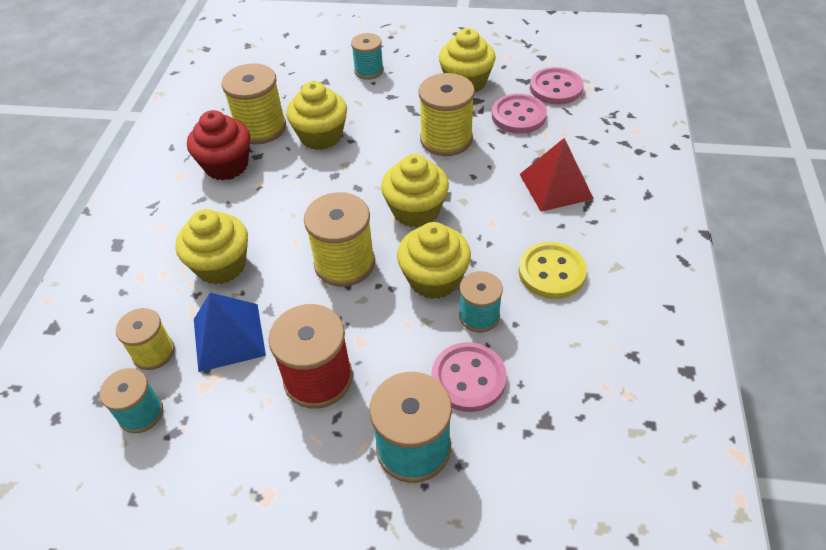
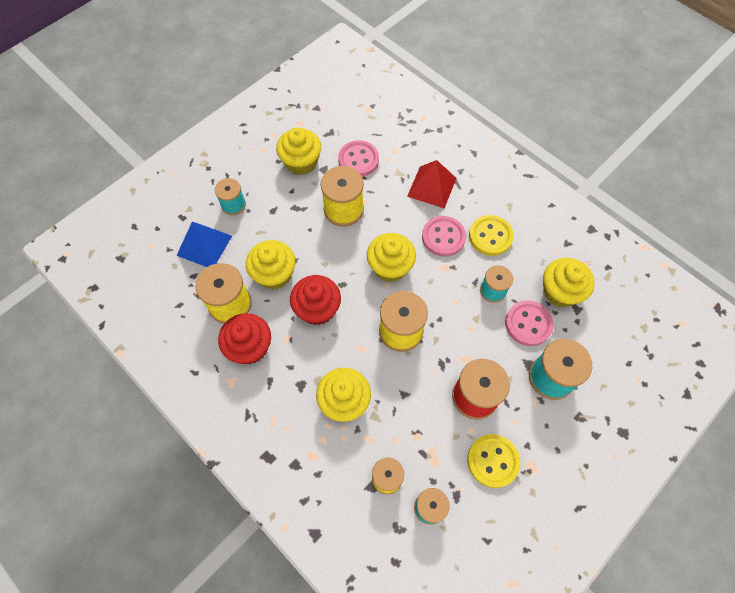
camera: 55 degrees left, 15 degrees up
blue pyramid [194,292,266,372] -> blue pyramid moved to [176,222,232,267]
yellow cupcake [397,222,471,299] -> yellow cupcake moved to [543,258,595,307]
pink button [530,67,583,105] -> pink button moved to [422,216,466,257]
none -> red cupcake [290,275,341,325]
none -> yellow button [467,434,520,488]

